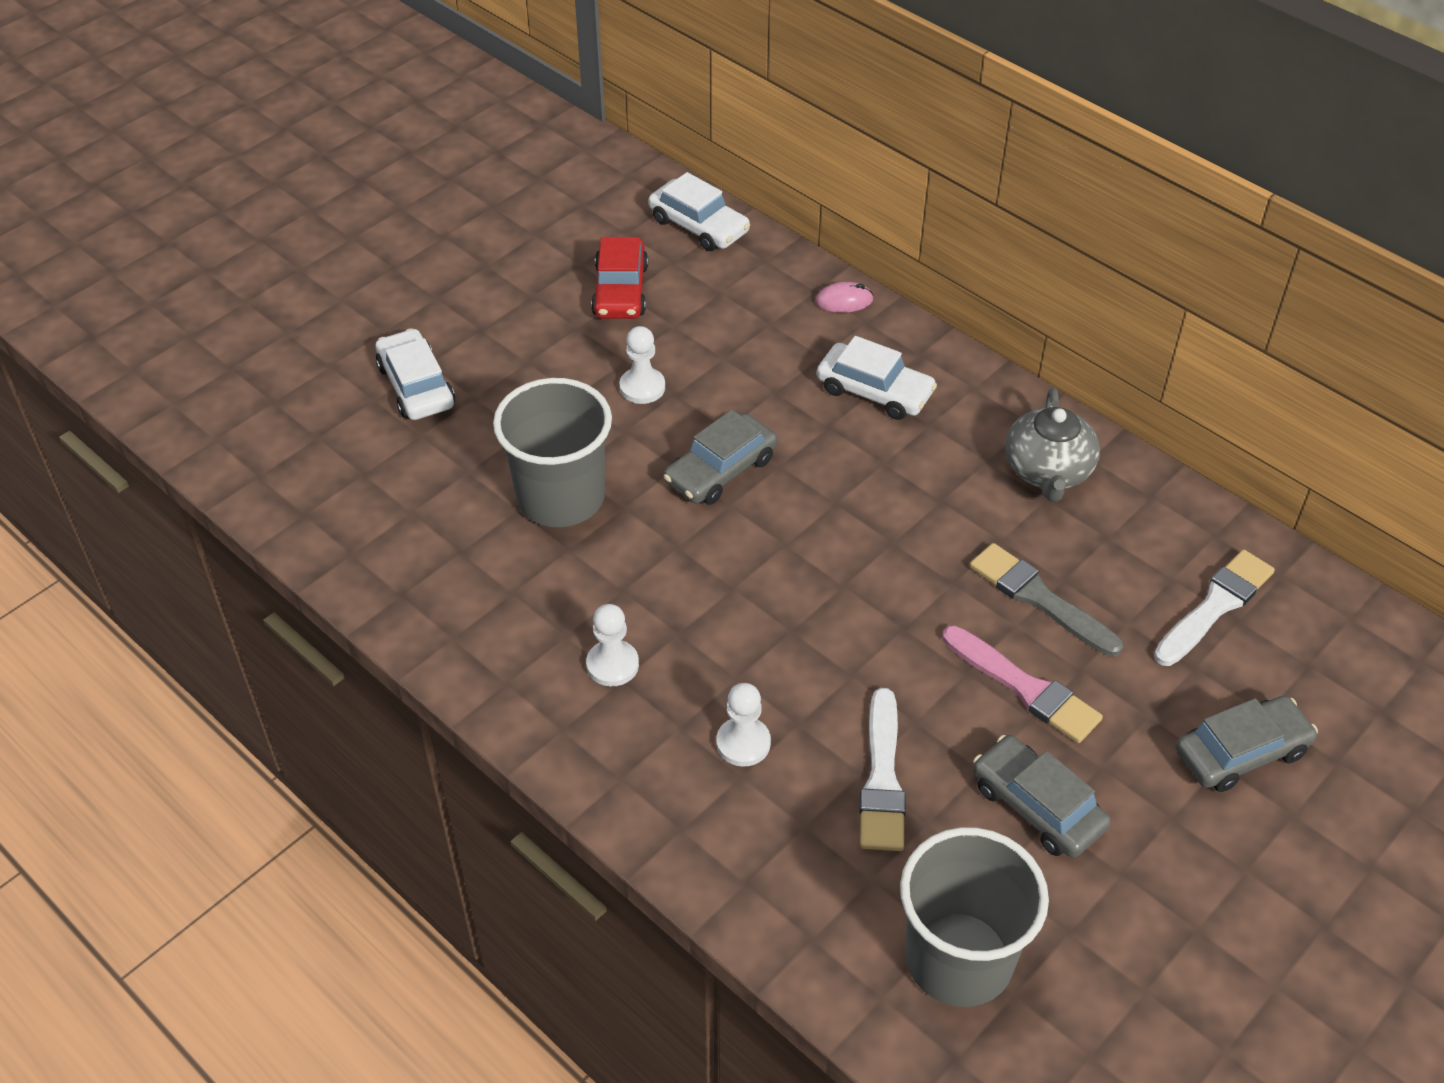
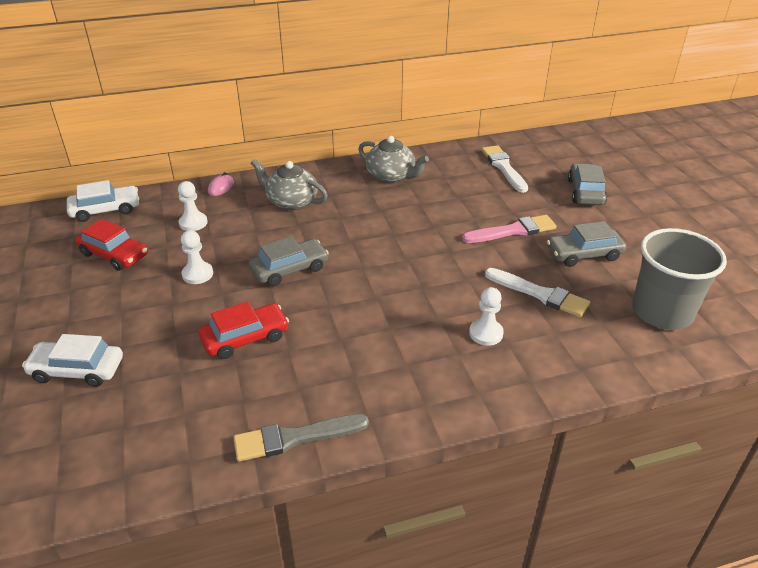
camera: 60 degrees left, 10 degrees down
grey cup [493,378,612,527] -> red car [198,302,289,359]
white pawn [586,604,639,686] -> white pawn moved to [178,181,208,231]
grey car [664,410,777,505] -> grey car turned 105 degrees counterclockwise [249,236,329,286]
white car [817,336,937,420] -> grey teapot [251,159,328,210]
grey brush [970,543,1123,657] -> grey brush moved to [233,414,369,462]

